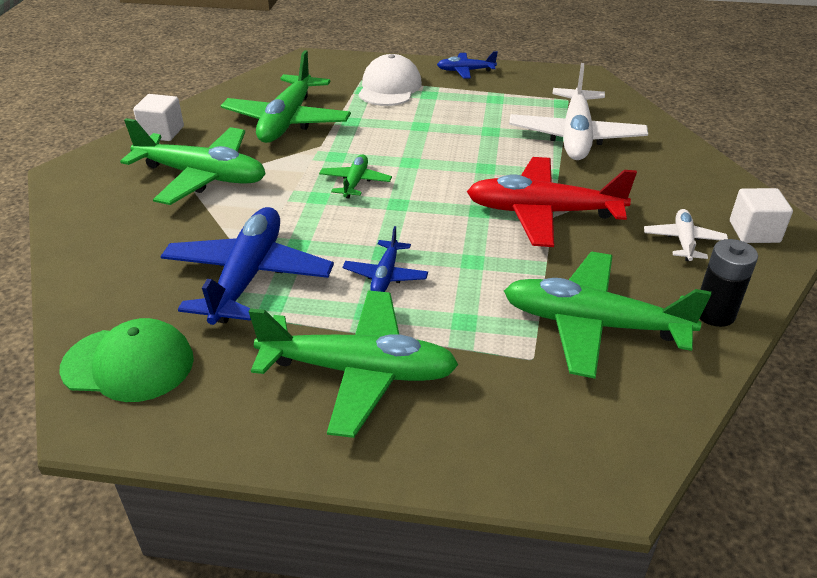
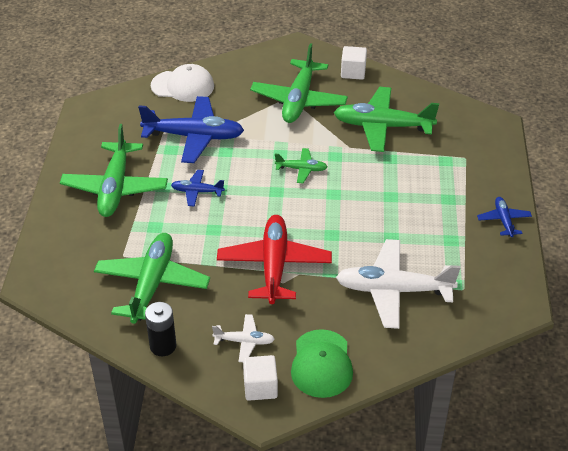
camera: 85 degrees right, 5 degrees up
green cap [59,318,194,402] -> green cap moved to [291,329,353,398]
white cap [358,54,422,106] -> white cap moved to [151,64,214,102]

